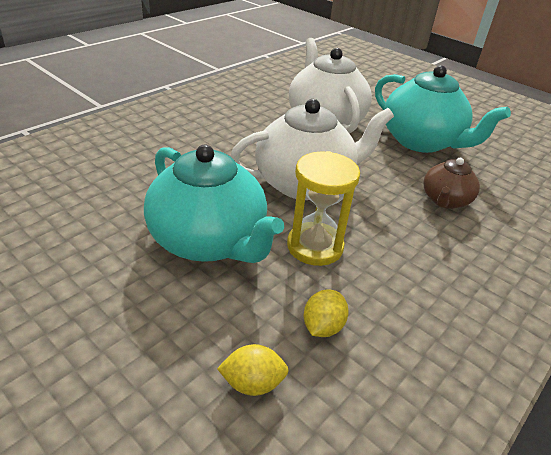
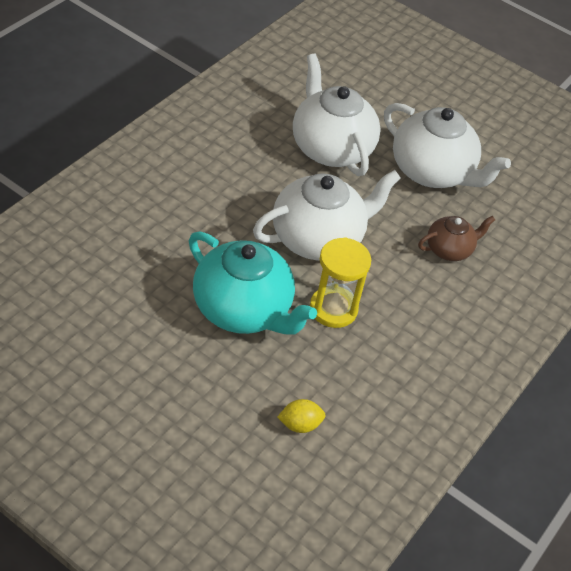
camera: 10 degrees left, 10 degrees up
yellow lemon [304,289,349,337] -> none
turquoise teapot [375,65,511,153] -> white teapot [384,103,511,188]
brown teapot [423,158,480,209] -> brown teapot turned 135 degrees counterclockwise [418,216,495,261]

